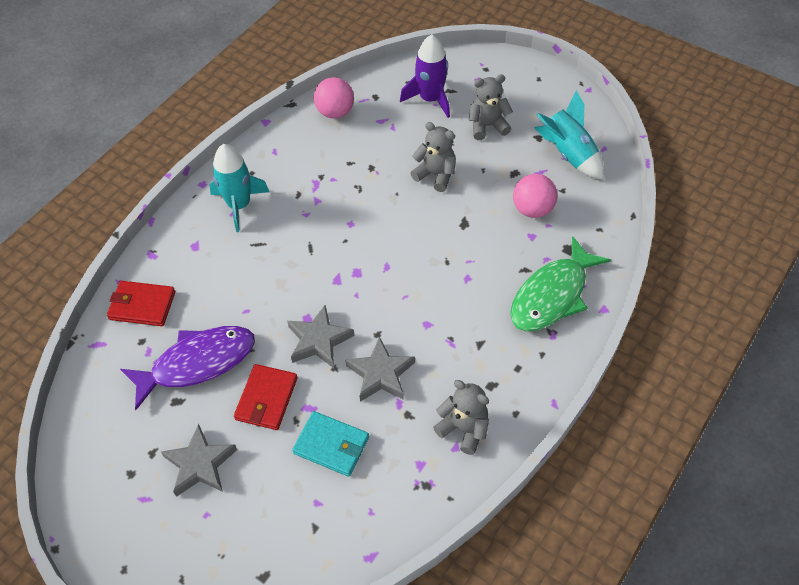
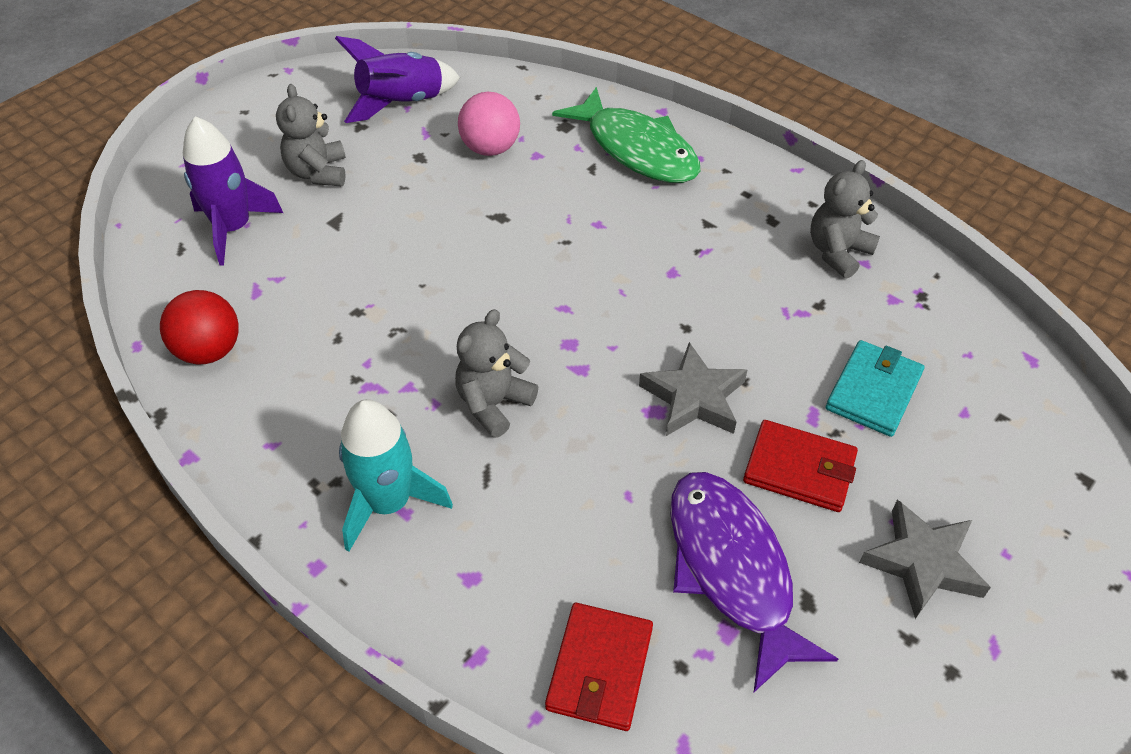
camera: 85 degrees left, 5 degrees down
pink ball [314,77,354,119] -> red ball [160,290,239,364]
grey star [345,336,415,402] -> none
grey teddy bear [410,122,456,192] -> grey teddy bear moved to [455,309,538,438]
turquoise rocket [535,91,604,180] -> purple rocket [335,36,460,123]

